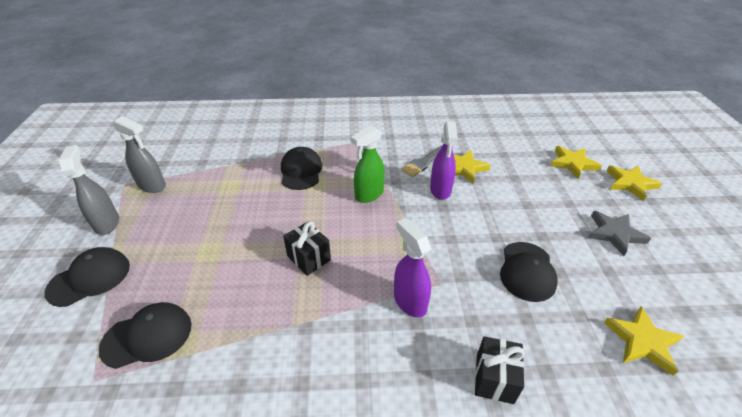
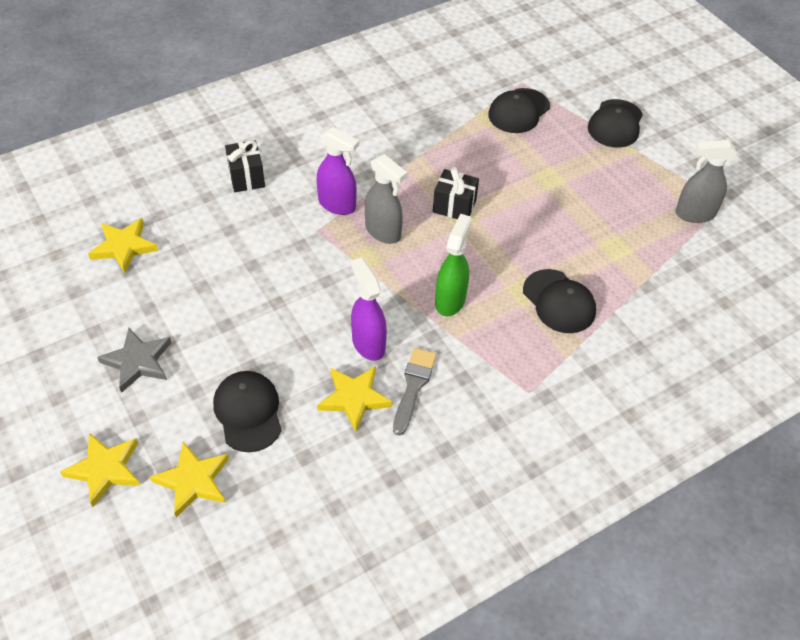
camera: 150 degrees right, 10 degrees up
grey spray bottle [59,145,119,235] -> grey spray bottle moved to [365,154,407,244]
black cap [500,242,558,302] -> black cap moved to [213,371,282,452]

